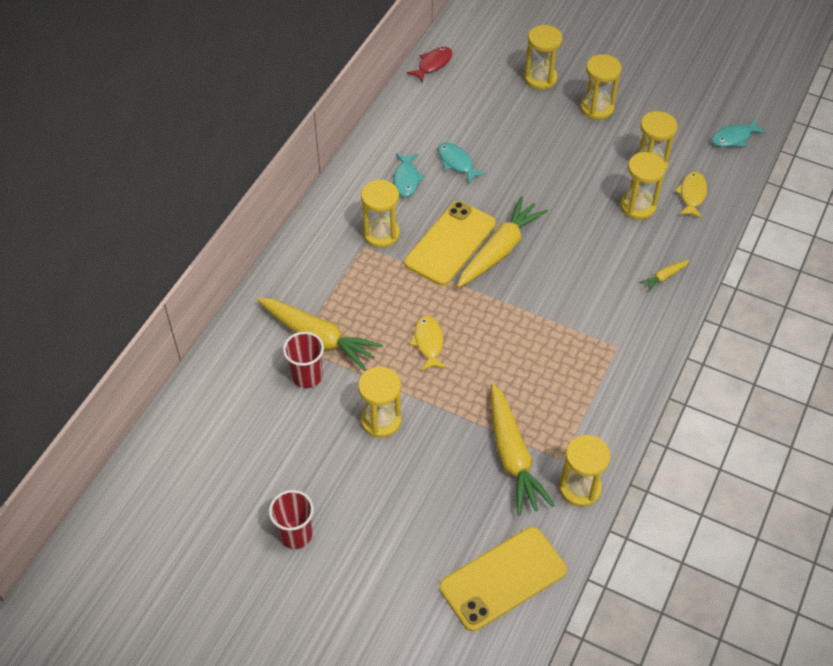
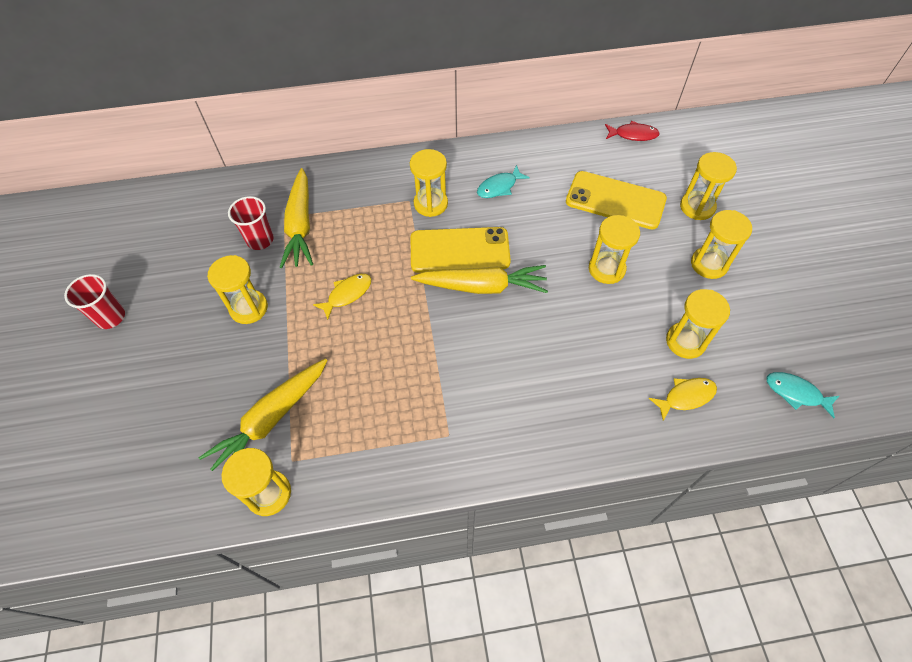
camera: 55 degrees right, 5 degrees up
turquoise fish [438,142,486,184] -> none
yellow phone [439,527,567,632] -> yellow phone moved to [566,171,667,229]
yellow hourglass [620,152,666,220] -> yellow hourglass moved to [589,215,640,284]
yellow carrot [639,260,690,292] -> none

